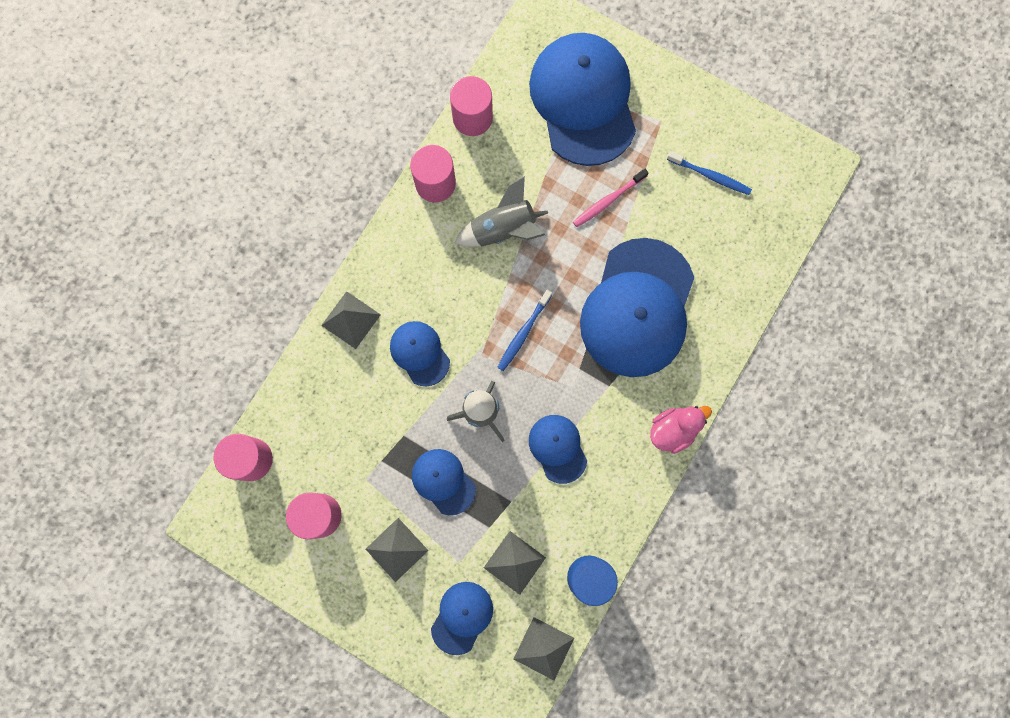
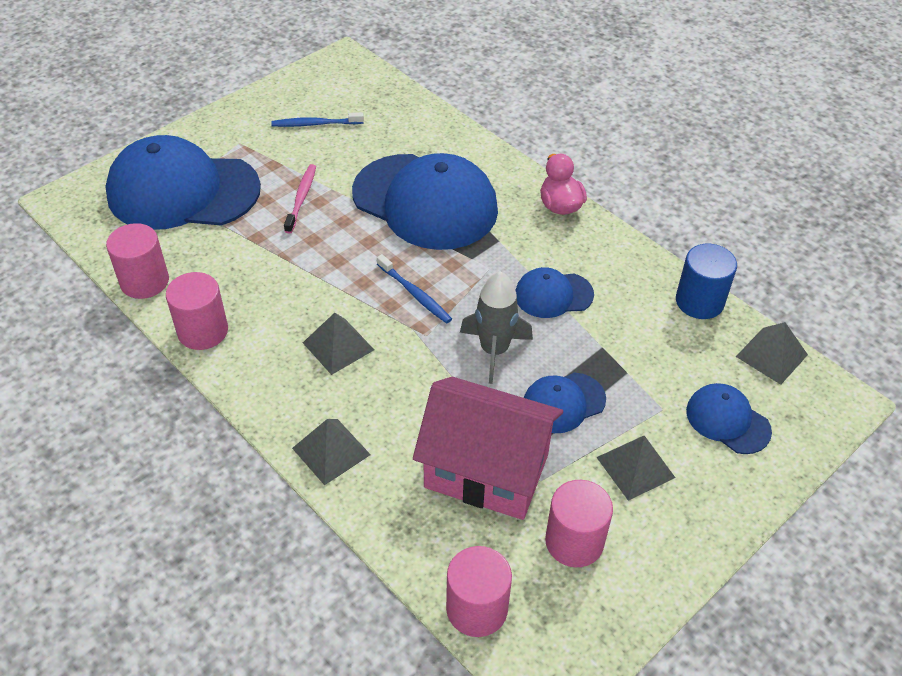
camera: 75 degrees left, 30 degrees down
blue cap [390,321,450,386] -> none
grey rocket [454,176,548,247] -> none
grey pyramid [484,531,546,595] -> grey pyramid moved to [303,313,374,375]
pink toothbrush [573,168,648,227] -> pink toothbrush turned 150 degrees counterclockwise [284,164,316,234]
blue toothbrush [667,151,752,195] -> blue toothbrush turned 135 degrees counterclockwise [271,112,364,127]
none -> pink house [413,377,563,520]

